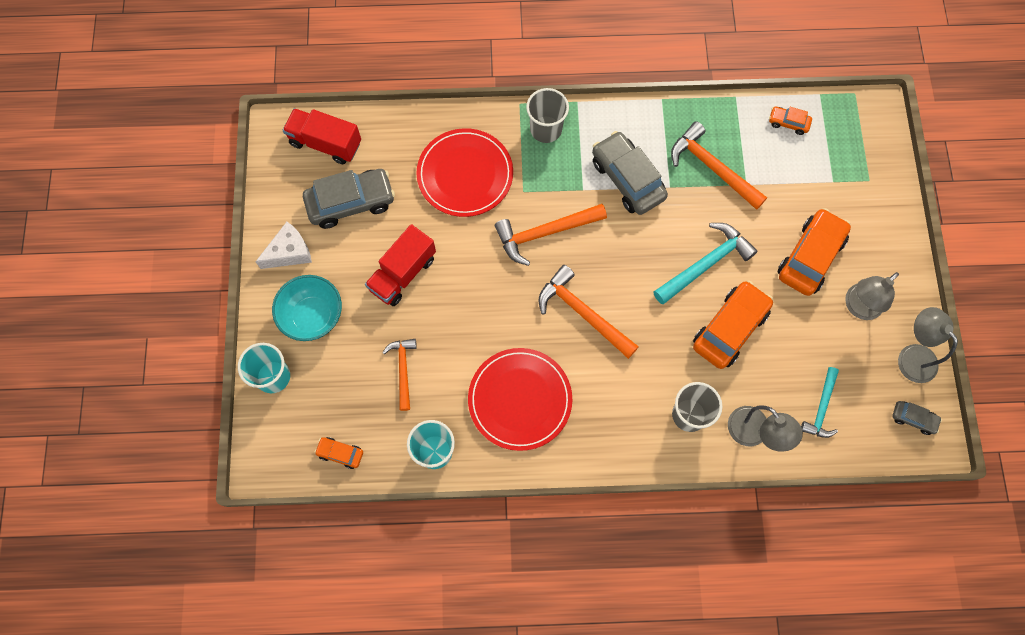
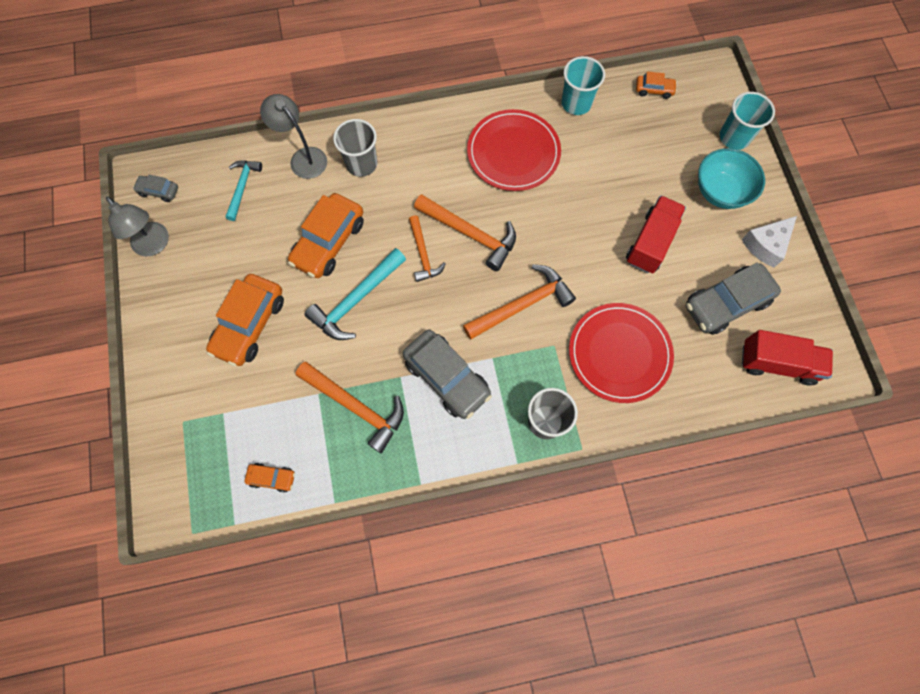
camera: 170 degrees right, 0 degrees up
orange hammer [382,339,417,411] -> orange hammer moved to [409,216,446,282]
grey lamp [845,272,899,320] -> none

